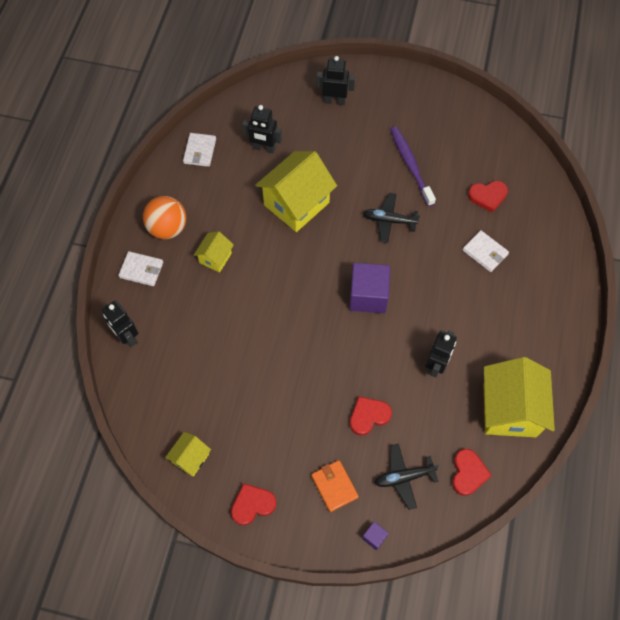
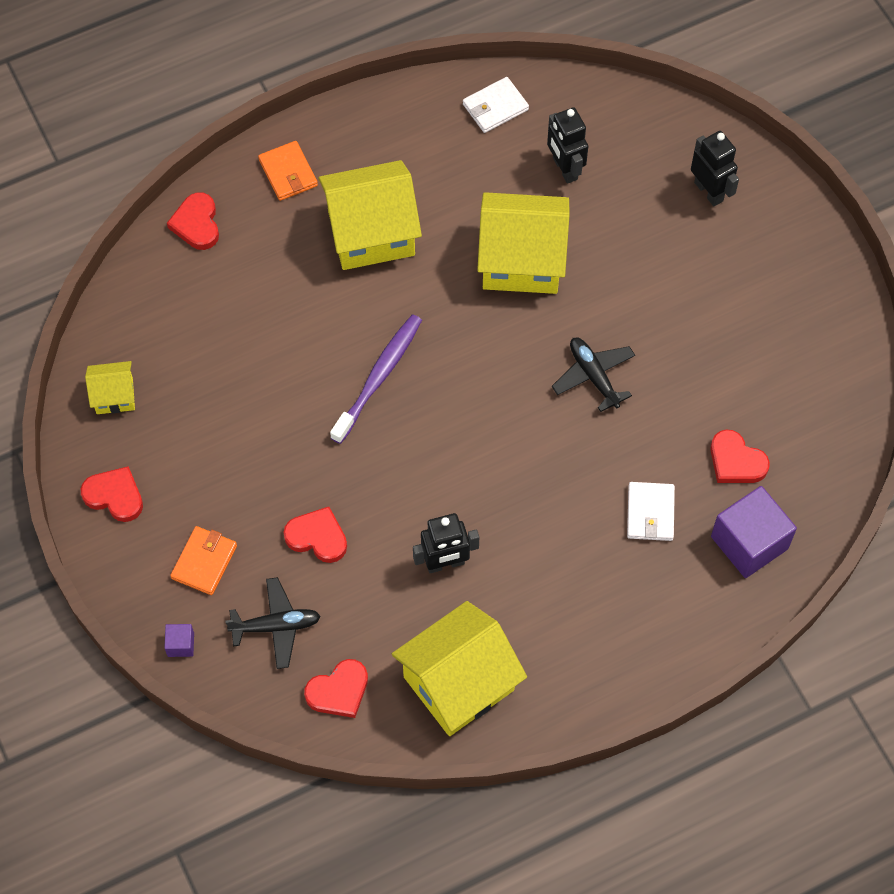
camera: 50 degrees right, 0 degrees up
black robot [102,300,138,347] -> red heart [167,192,219,250]
white wallet [118,251,163,286] -> orange wallet [258,141,318,201]
orange ball [143,196,186,239] -> none
yellow house [194,231,234,272] -> yellow house [318,160,422,270], size x2.00
purple cube [349,263,390,313] -> purple cube moved to [711,486,797,578]
black plane [375,444,439,510] -> black plane turned 135 degrees clockwise [225,577,321,669]
purple toothbrush [390,126,436,207] -> purple toothbrush moved to [330,314,422,444]

